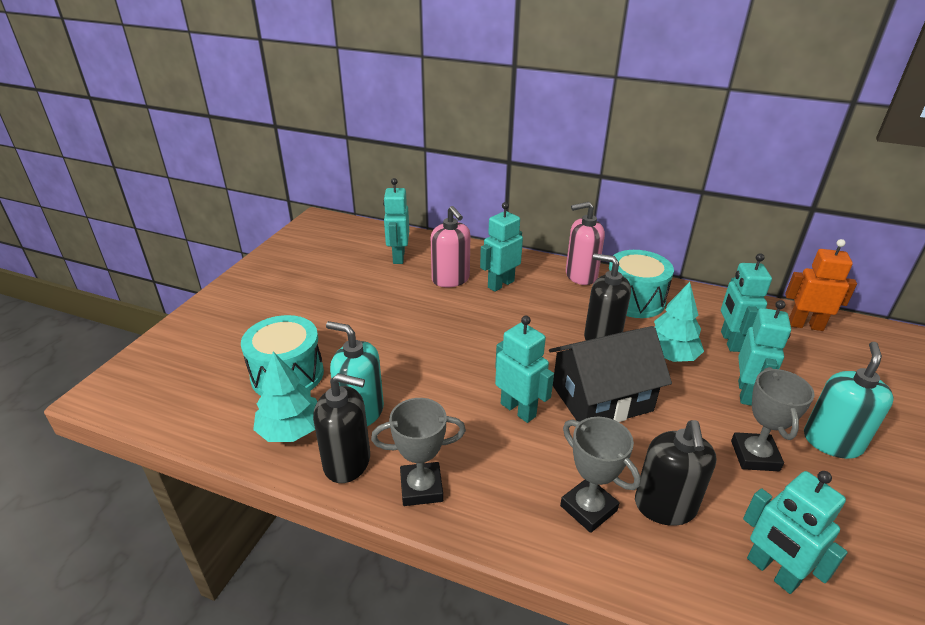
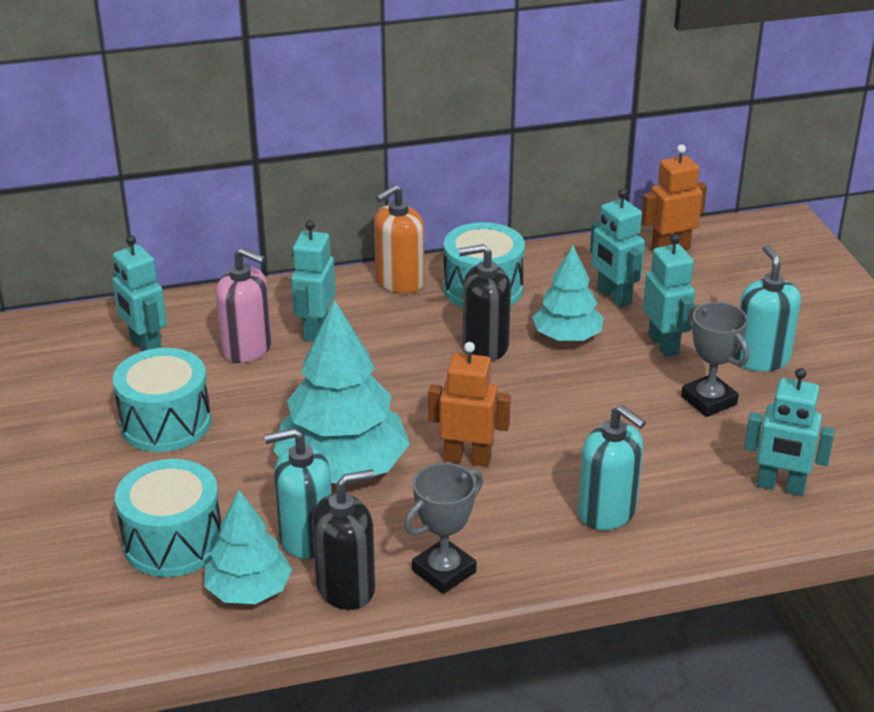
camera: 35 degrees left, 0 degrees up
turquoise robot [495,316,554,423] -> orange robot [428,342,511,466]
black house [549,326,672,422] -> none
grey trophy [560,417,641,533] -> turquoise soap dispenser [578,405,646,530]
pink soap dispenser [566,202,605,285] -> orange soap dispenser [374,185,425,294]
black soap dispenser [635,420,717,526] -> none
none -> turquoise drum [113,348,211,452]
none -> turquoise tree [273,300,410,484]

